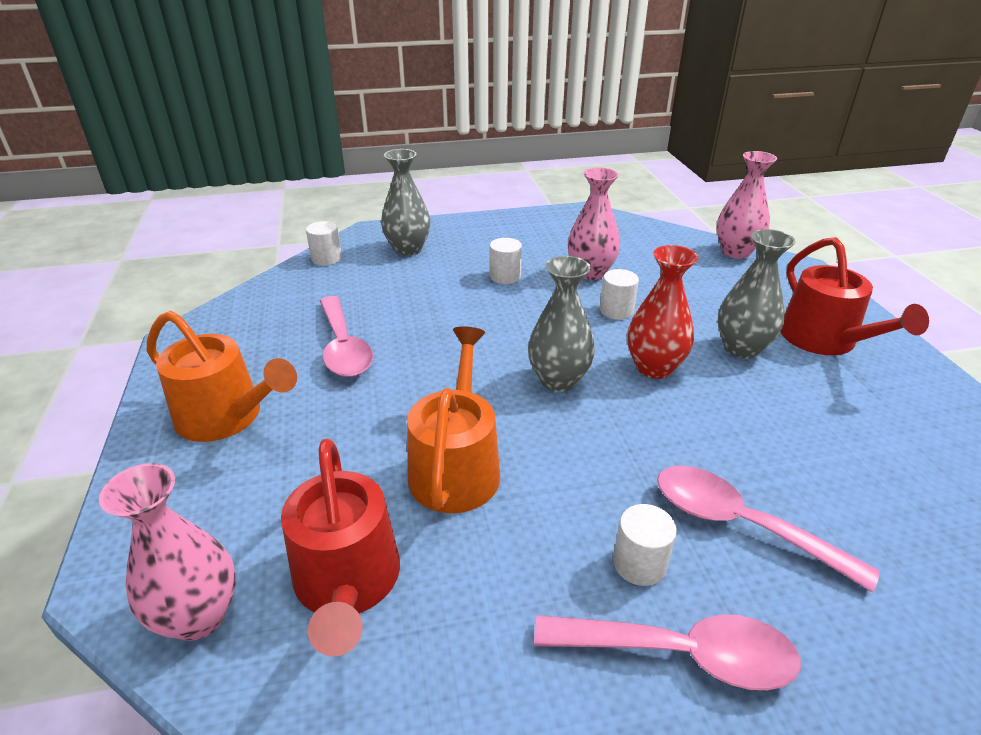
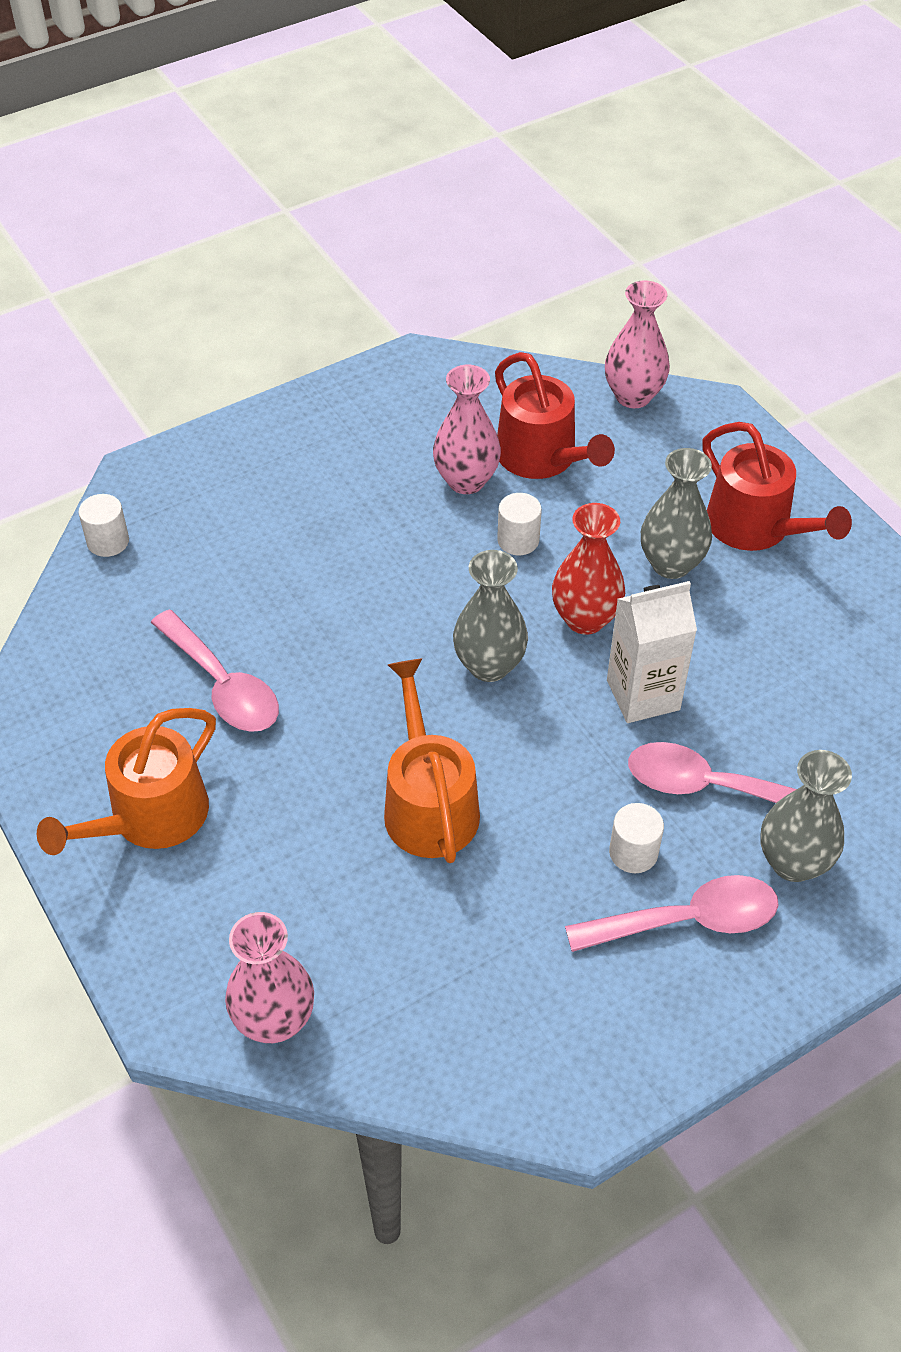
camera: 20 degrees left, 15 degrees up
orange watering can [147,311,297,442] -> orange watering can turned 120 degrees clockwise [37,708,216,855]
red watering can [281,439,400,657] -> red watering can moved to [495,352,615,479]
grey vase [381,149,431,256] -> grey vase moved to [760,750,852,882]
white cylinder [490,238,522,284] -> none
none -> white carton [607,581,697,723]

